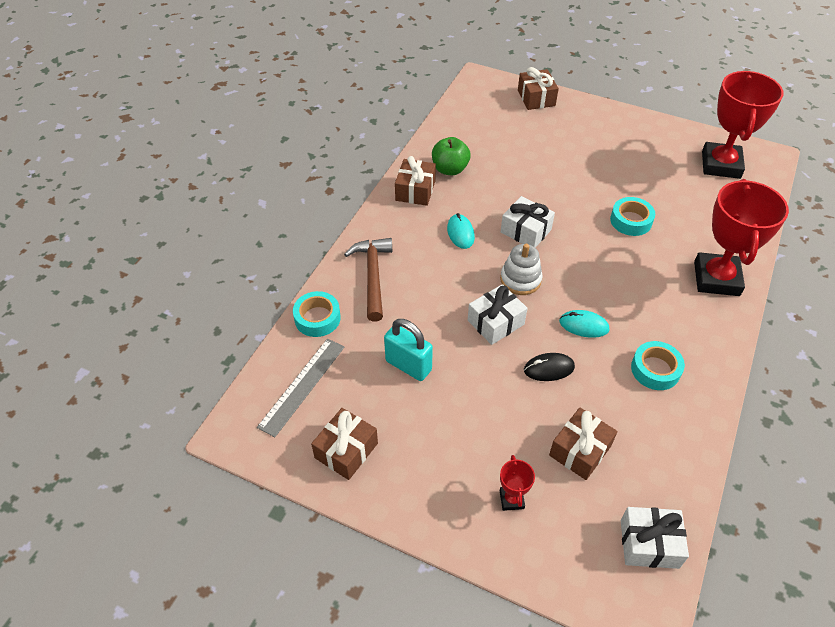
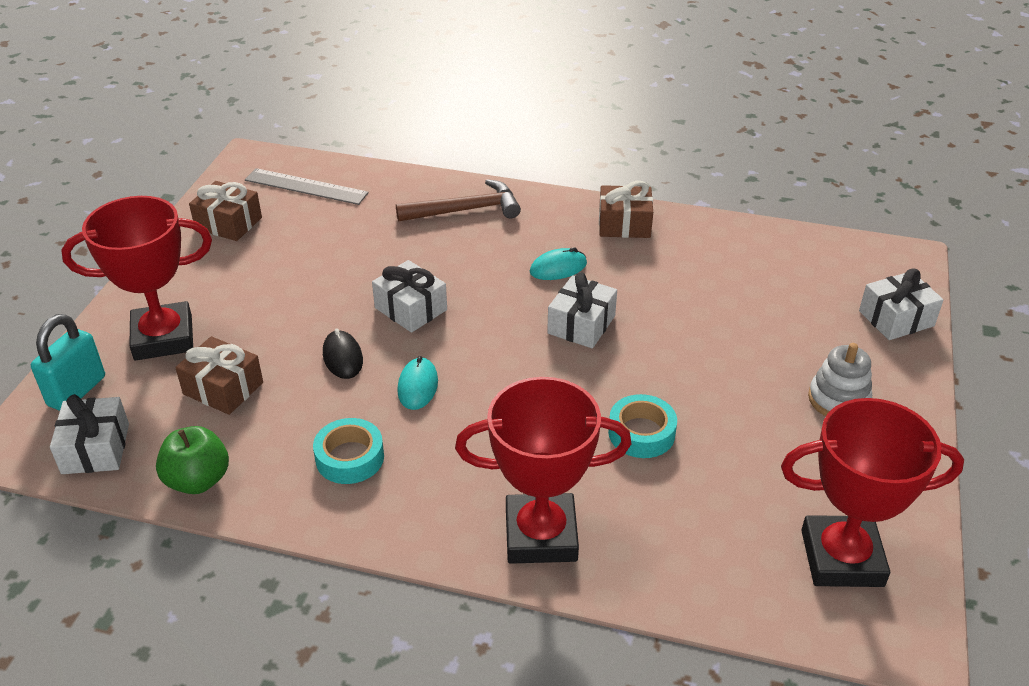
camera: 80 degrees right, 10 degrees down
turquoise tape [293,291,341,337] -> none
turquoise padlock [384,319,433,381] -> turquoise padlock moved to [31,314,105,411]
green apple [432,137,470,175] -> green apple moved to [156,426,229,494]
white stacking toy [500,244,542,295] -> white stacking toy moved to [808,343,872,416]
red trophy [500,455,535,511] -> red trophy [61,196,212,360], size x2.32
brown gift [518,67,559,110] -> white gift [859,268,944,340]

